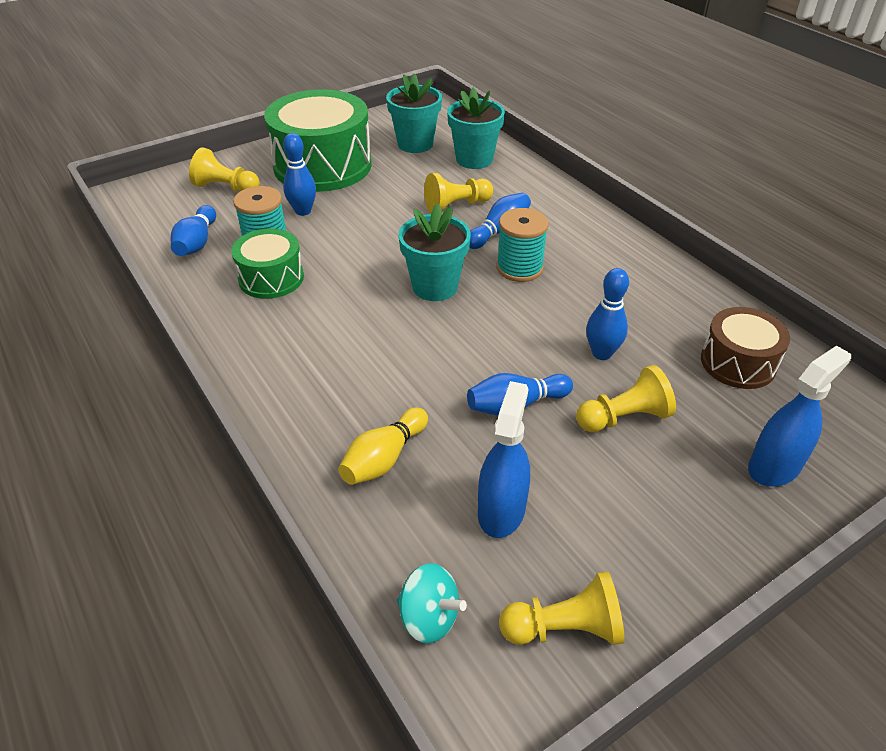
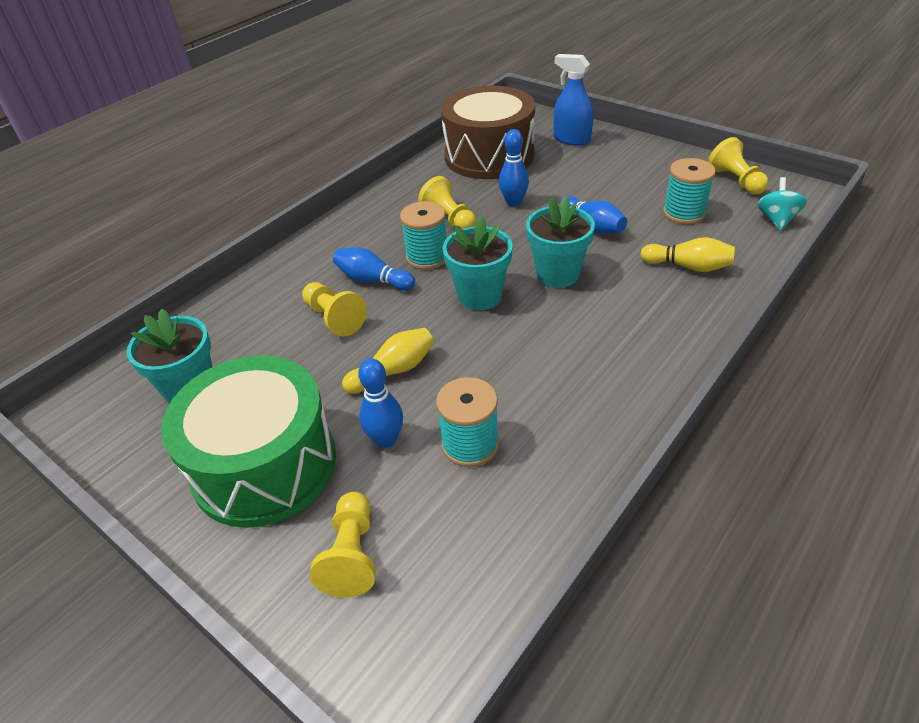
camera: 105 degrees left, 0 degrees up
blue bowling pin [171,205,216,256] -> none
green drum [231,228,304,299] -> none
turquoise flower pot [447,88,505,169] -> turquoise flower pot moved to [526,196,595,288]
blue spray bottle [478,381,530,538] -> turquoise spool [663,158,716,224]
yellow pawn [576,365,676,432] -> yellow pawn moved to [418,176,477,229]
brown drum [701,307,790,389] -> brown drum [441,86,535,179], size x1.83
none -> yellow bowling pin [342,328,434,394]

